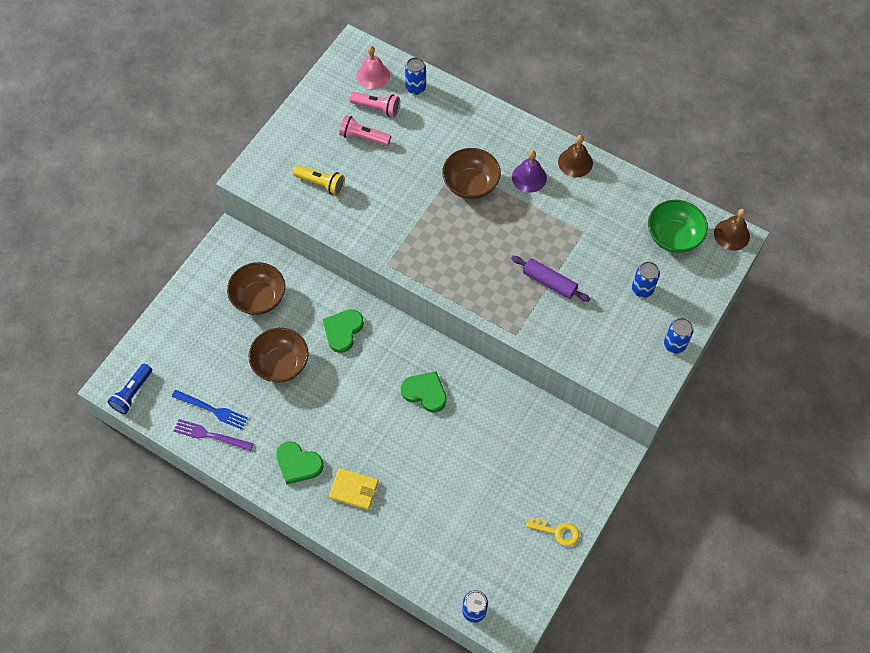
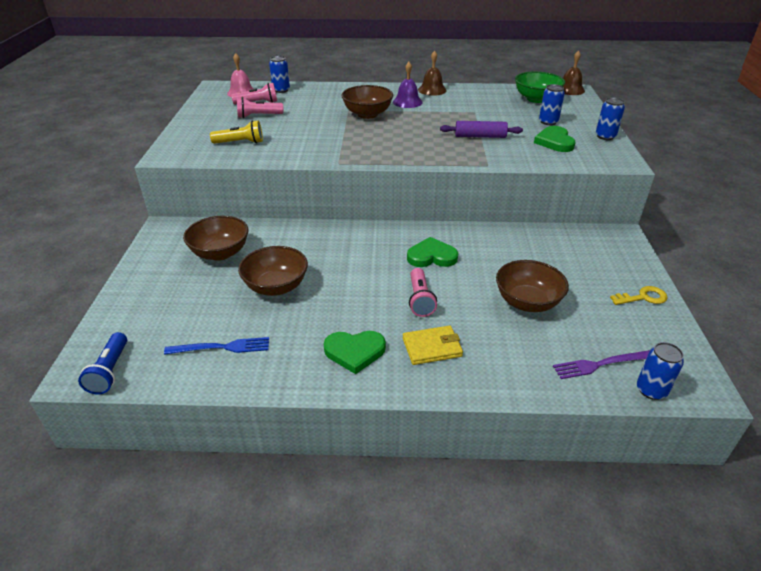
camera: 30 degrees left, 25 degrees down
purple fork [174,419,253,451] -> purple fork moved to [553,350,650,379]
green heart [323,309,364,353] -> green heart moved to [534,126,576,152]
none -> pink flashlight [409,268,437,317]
none -> brown bowl [496,260,569,312]

